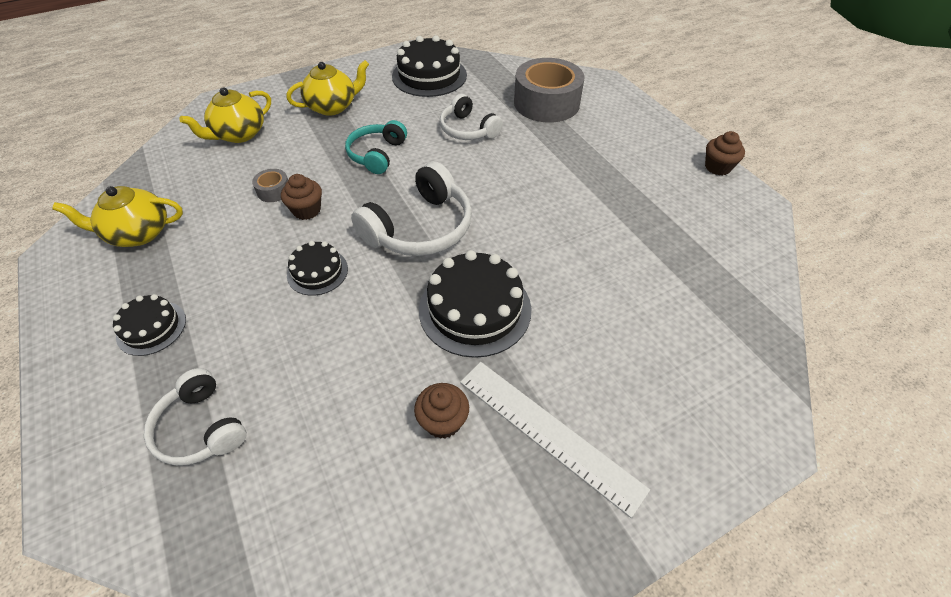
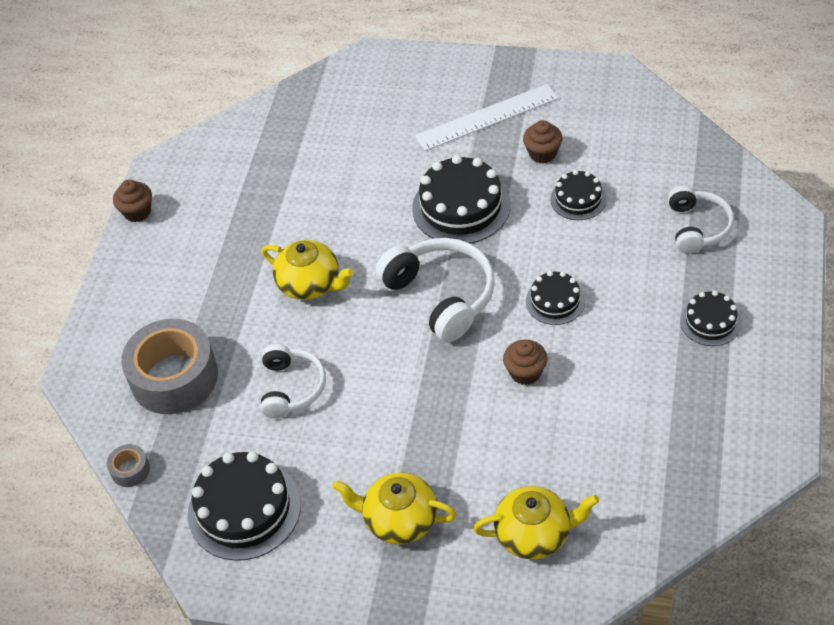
camera: 135 degrees left, 0 degrees up
yellow teapot [52,186,183,247] -> yellow teapot moved to [262,240,354,300]
grey tape [252,169,288,202] -> grey tape moved to [107,444,150,487]
turquoise headphones [345,120,407,174] -> none
white headphones [351,162,472,256] -> white headphones turned 60 degrees clockwise [375,238,495,342]
white ruler [460,362,650,518] -> white ruler turned 75 degrees clockwise [415,84,558,151]
none -> black cake [550,170,607,220]

